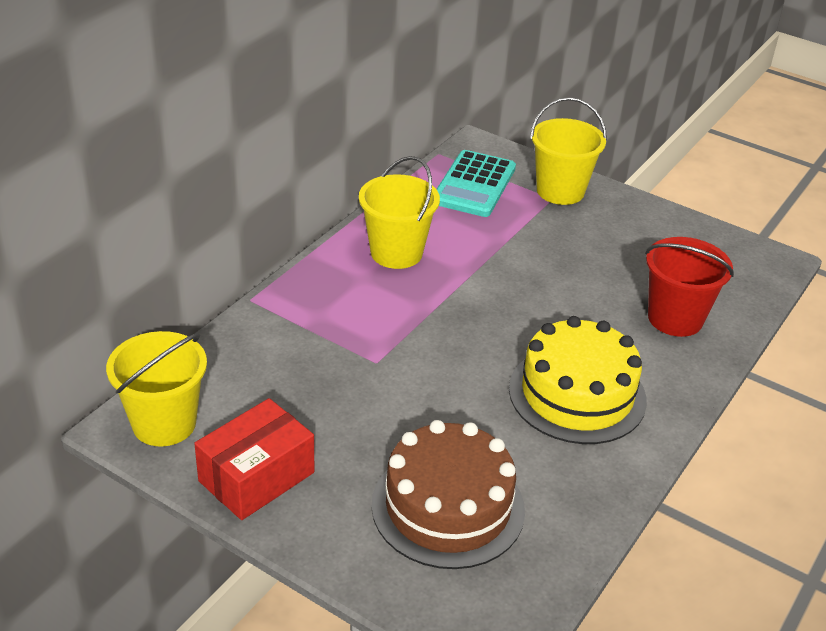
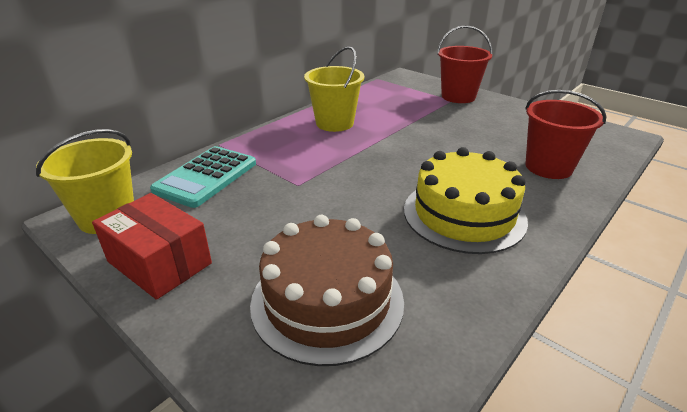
camera: 10 degrees right, 5 degrees down
red box [194,398,314,520] -> red box turned 75 degrees clockwise [92,193,212,300]
turquoise calculator [436,150,516,217] -> turquoise calculator moved to [150,146,256,208]
yellow bucket [530,97,607,205] -> red bucket [437,25,493,103]

